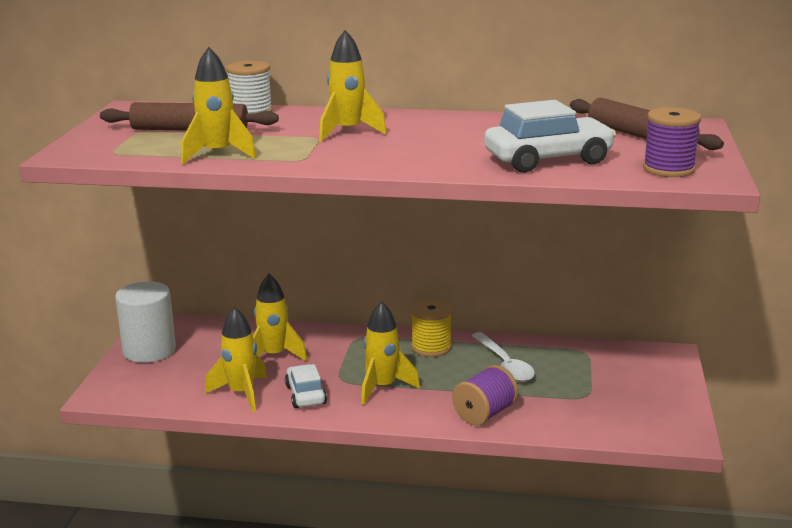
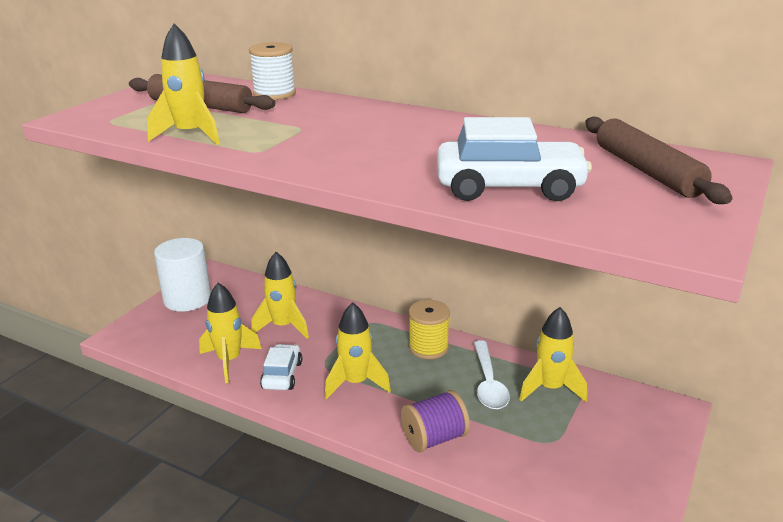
camera: 20 degrees right, 5 degrees up
yellow rocket [319,30,387,142] -> yellow rocket moved to [519,307,587,402]
purple spool [643,107,701,177] -> none

